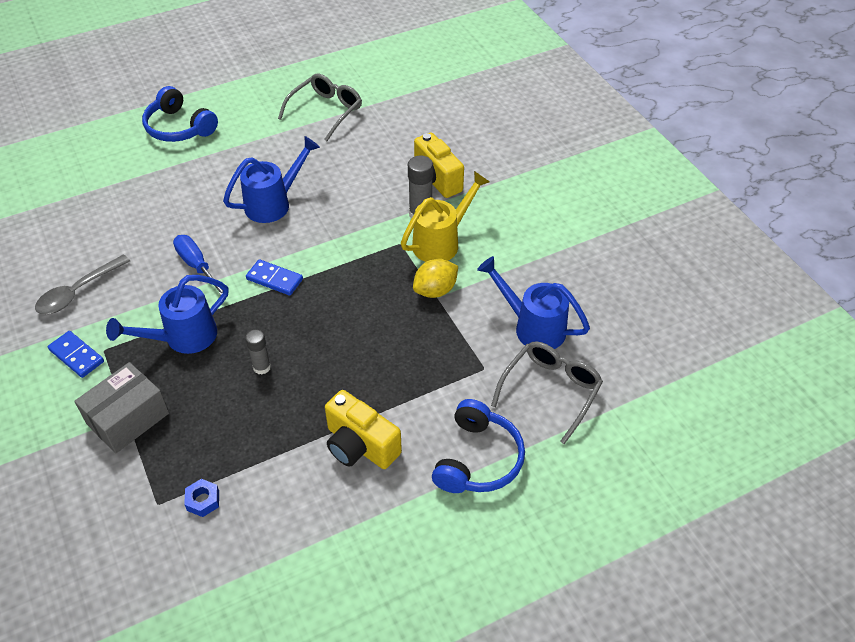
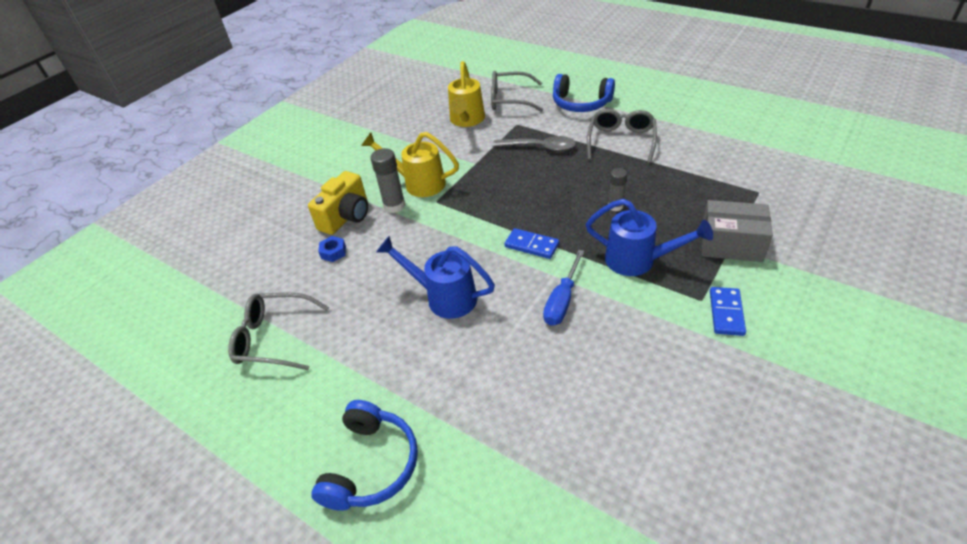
camera: 115 degrees left, 5 degrees down
grey spoon [35,254,130,314] -> grey spoon moved to [493,136,576,151]
blue nut [184,479,219,517] -> blue nut moved to [318,236,346,262]
blue domino [246,259,303,295] -> blue domino turned 60 degrees counterclockwise [505,228,559,259]
yellow camera [325,390,402,469] -> grey glasses [587,109,657,163]
yellow lemon [413,259,458,298] -> none
blue headphones [432,399,525,493] -> blue headphones turned 150 degrees counterclockwise [553,74,615,112]
blue watering can [477,256,590,349] -> yellow watering can [448,61,485,127]

